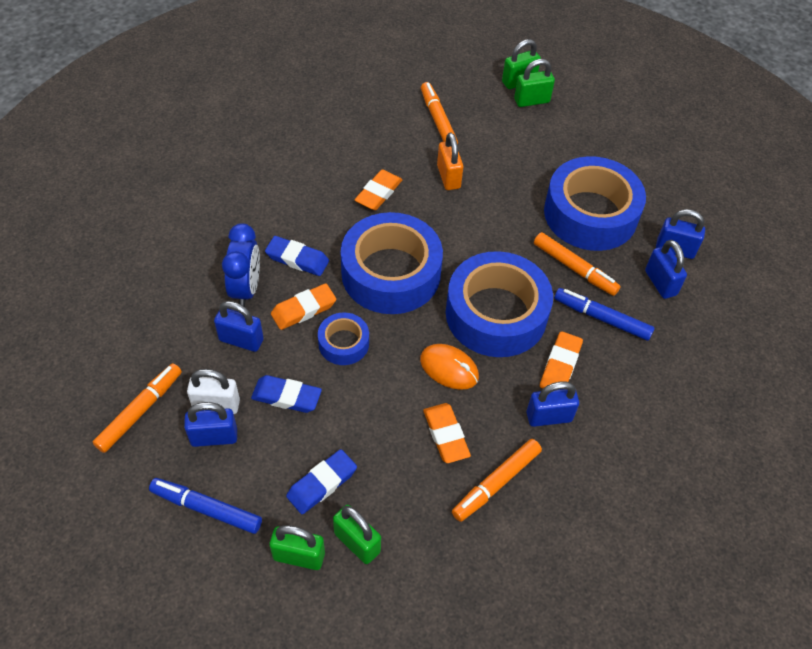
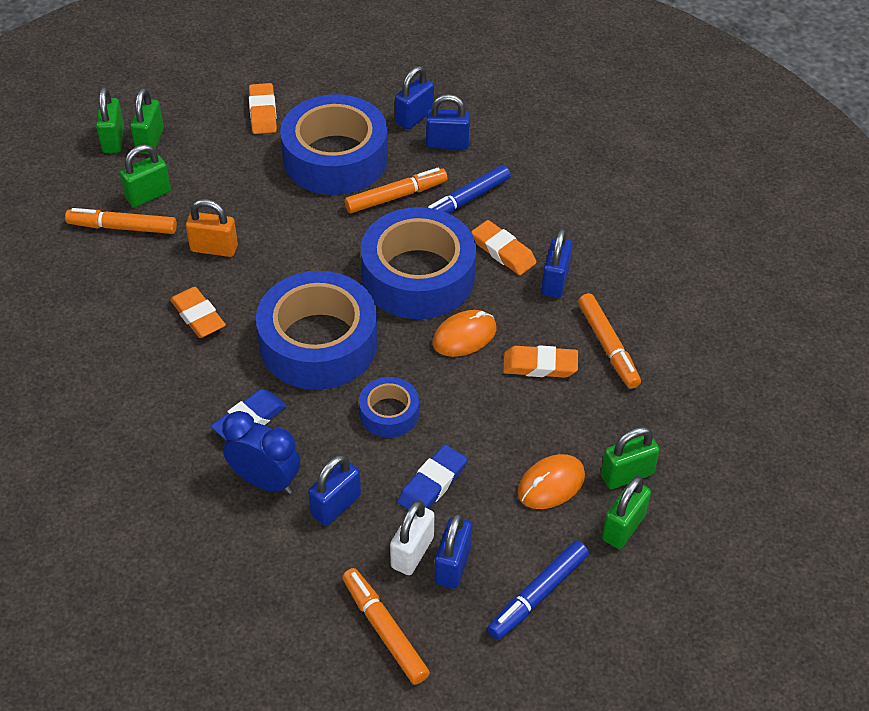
camera: 65 degrees left, 5 degrees down
orange eraser [271,283,336,330] -> orange eraser moved to [249,83,277,134]
blue eraser [286,449,357,514] -> orange mouse [518,454,585,509]
none -> green padlock [120,144,171,207]

